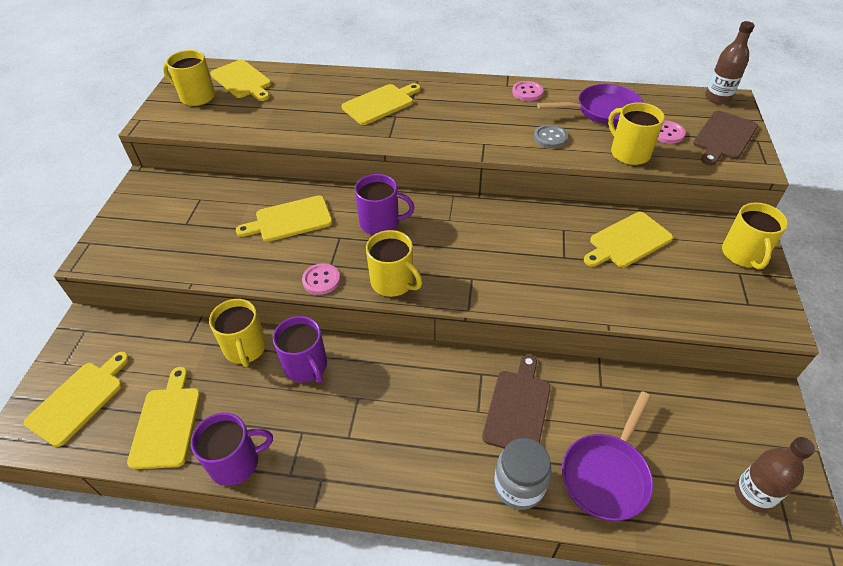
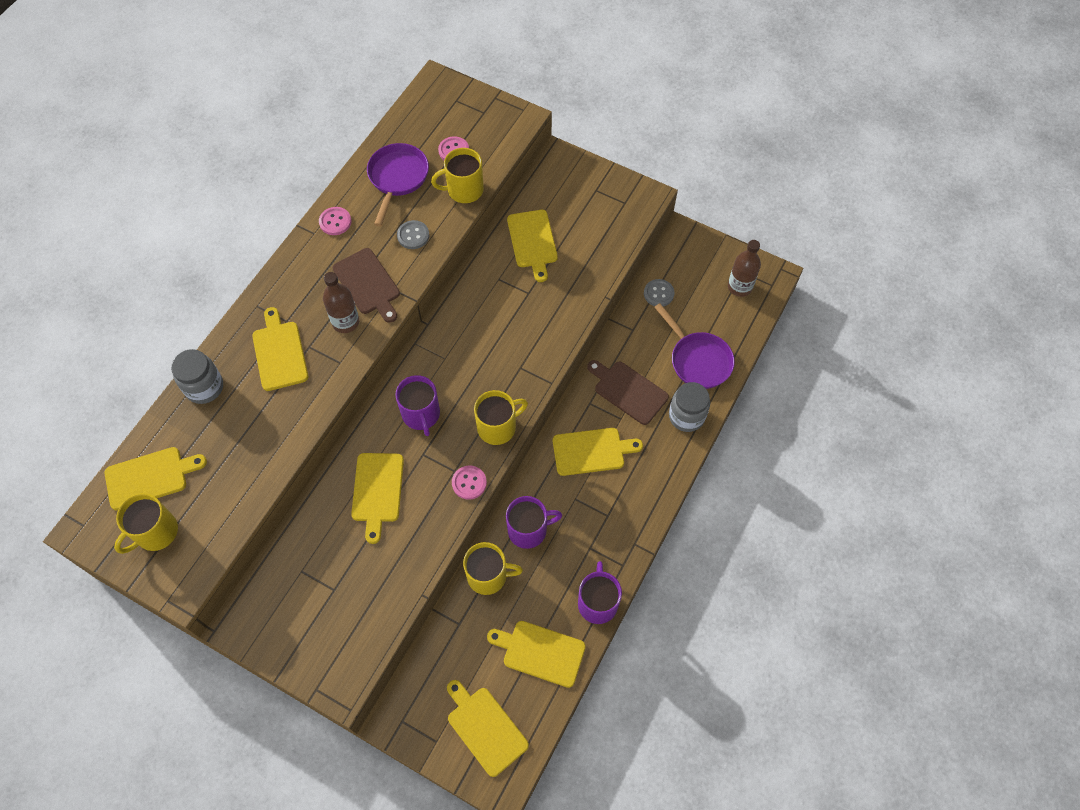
camera: 70 degrees left, 15 degrees up
purple mug [355,174,415,235] -> purple mug turned 135 degrees clockwise [395,375,440,436]
brown cutting board [693,111,758,165] -> brown cutting board moved to [333,248,400,323]
brown bottle [705,21,755,104] -> brown bottle moved to [323,272,359,333]
yellow mug [722,202,788,270] -> none
none -> grey jar [171,349,223,404]
none -> yellow cutting board [553,428,643,476]
none -> grey button [644,279,675,307]

